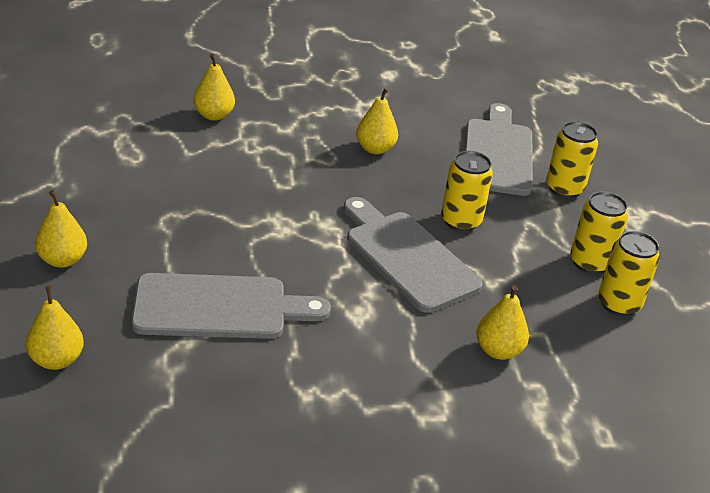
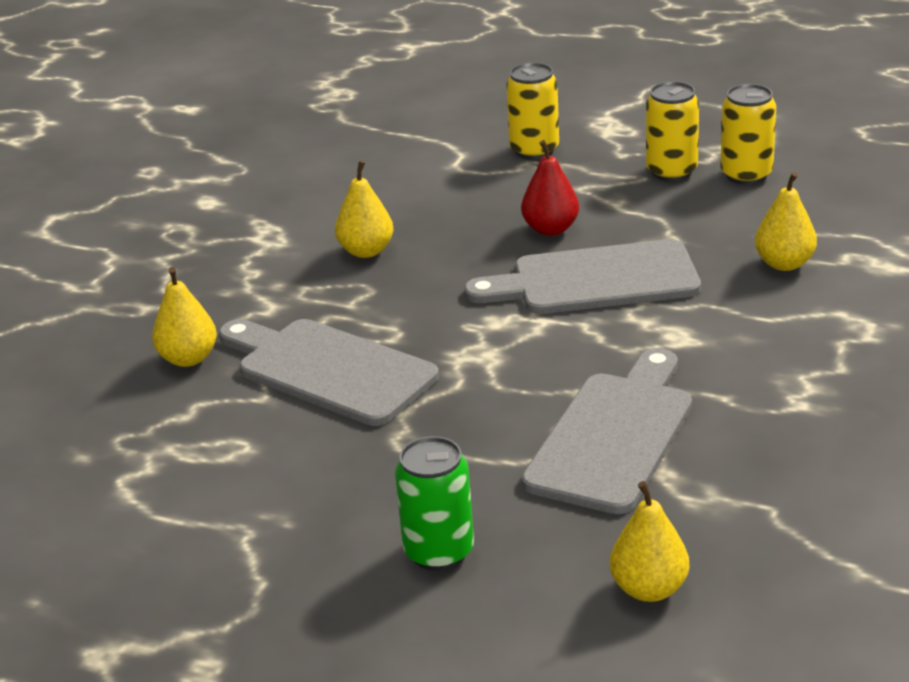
camera: 55 degrees left, 5 degrees down
yellow pear [35,190,87,268] -> green can [395,436,474,571]
yellow can [441,151,493,232] -> red pear [521,140,579,236]
grey cutting board [464,103,533,196] -> grey cutting board moved to [219,319,439,426]

